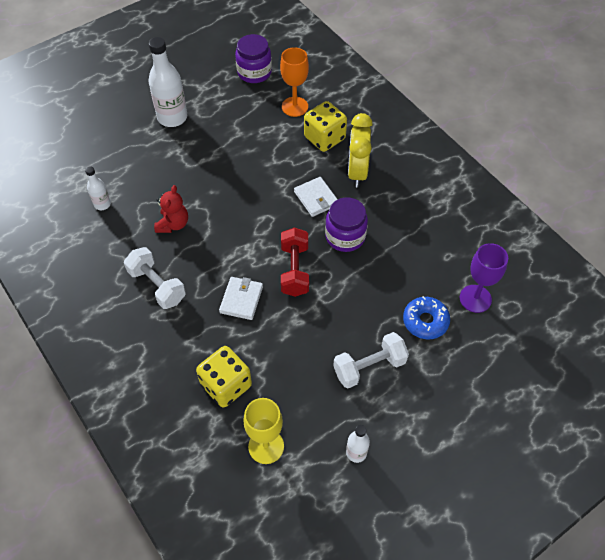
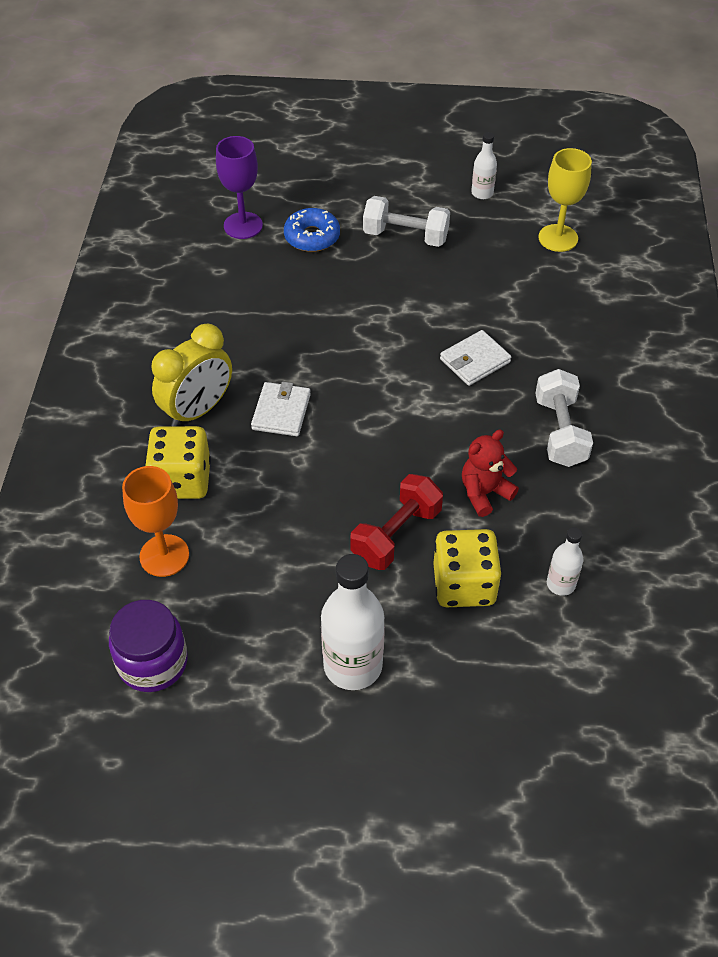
camera: 140 degrees left, 5 degrees down
yellow dice [196,346,252,408] -> yellow dice moved to [433,529,502,607]
red dumbbell [281,227,309,297] -> red dumbbell moved to [350,474,443,570]
purple jar [325,197,368,252] -> none

